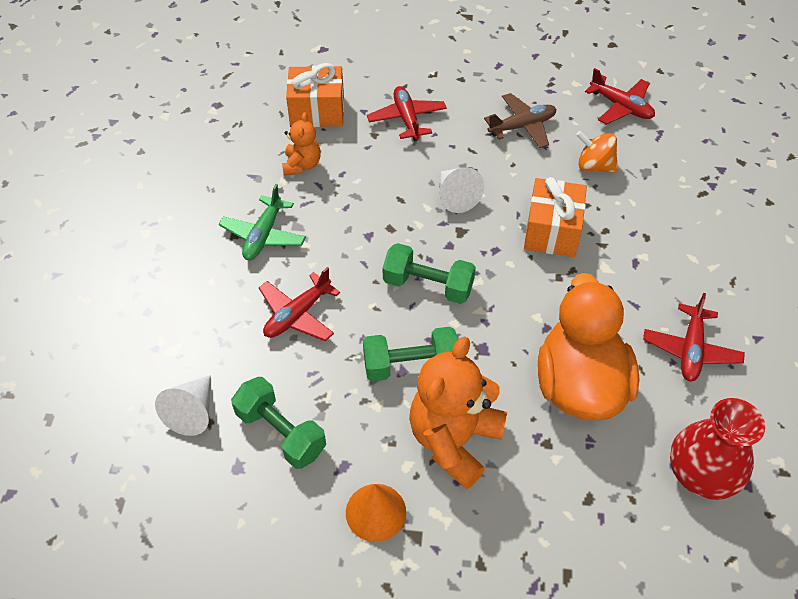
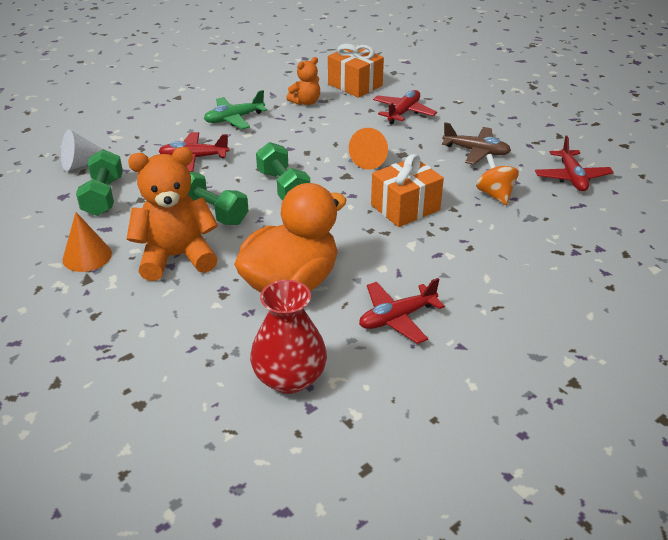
camera: 45 degrees right, 15 degrees down
white cone [440,167,484,213] -> orange cone [349,128,388,170]

